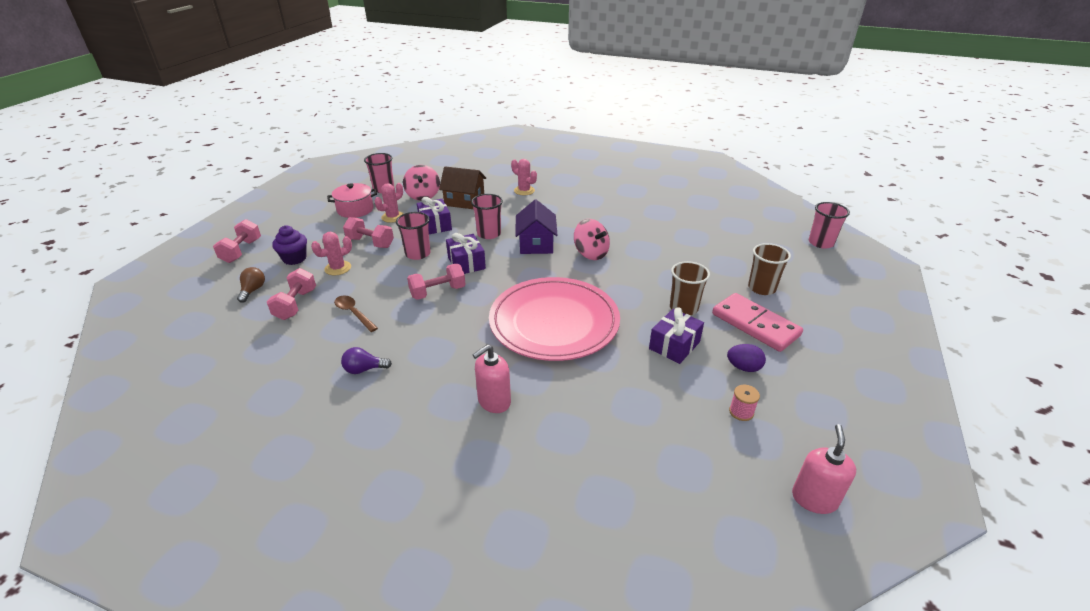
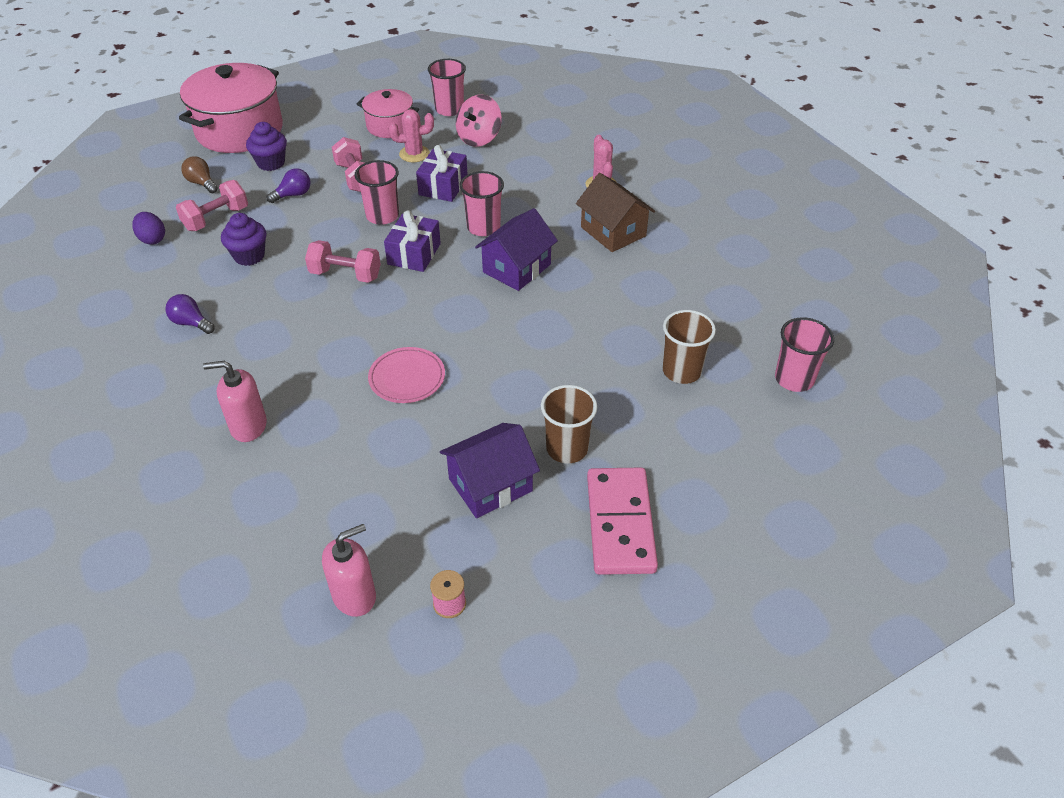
camera: 40 degrees right, 10 degrees up
pink dumbbell [213,219,261,263] -> pink pot [179,63,283,153]
brown light bulb [237,267,265,303] -> brown light bulb turned 90 degrees counterclockwise [181,156,218,193]
pink cactus [311,232,352,275] -> purple light bulb [267,168,311,203]
brown spoon [334,295,378,332] -> purple cupcake [221,213,266,266]
brown house [439,166,486,209] -> brown house moved to [576,173,655,252]
pink plate [489,277,620,361] -> pink plate [368,347,445,403], size x0.44
pink spinning top [574,219,610,260] -> none
purple gift [649,307,704,364] -> purple house [440,423,540,518]
purple egg [727,344,766,372] -> purple egg moved to [132,212,165,245]
brown cup [748,243,791,295] -> brown cup moved to [663,310,716,384]
pink soap dispenser [792,424,856,514] -> pink soap dispenser moved to [322,524,376,617]
pink cup [809,202,850,249] -> pink cup moved to [775,317,834,392]

